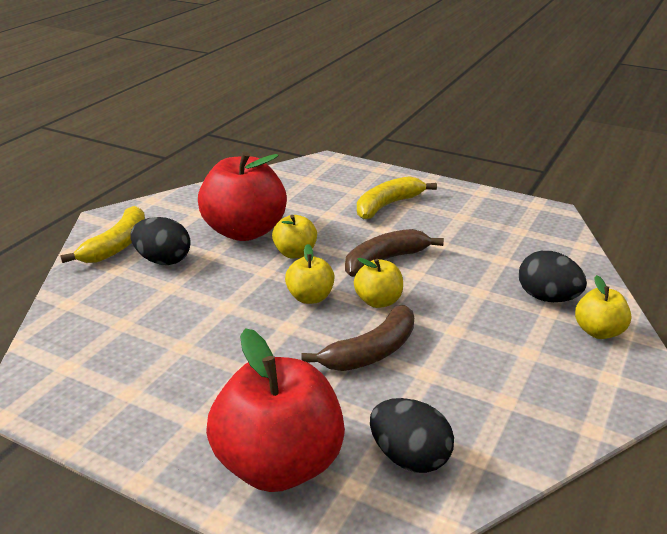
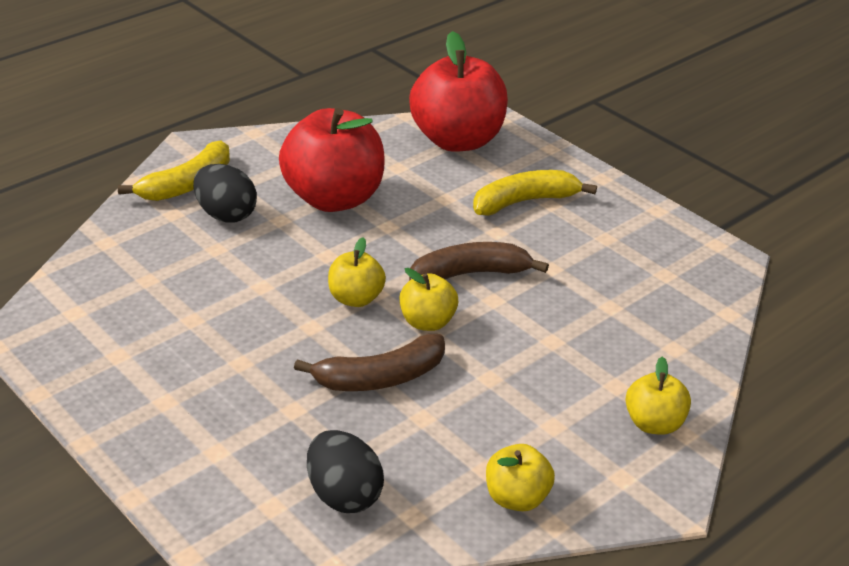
camera: 20 degrees right, 5 degrees up
red apple [206,328,345,492] -> red apple moved to [409,31,508,152]
yellow apple [272,215,317,258] -> yellow apple moved to [486,444,555,511]
black egg [519,251,587,302] -> none

